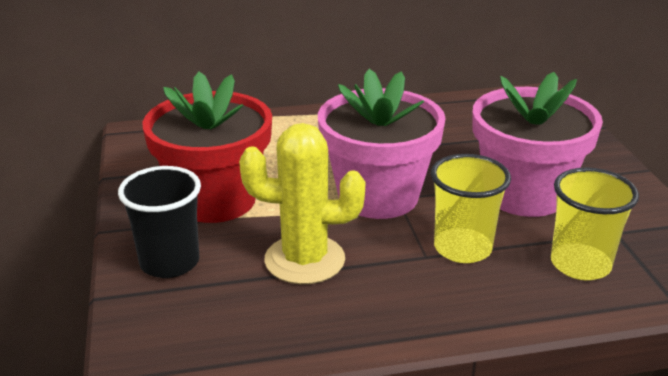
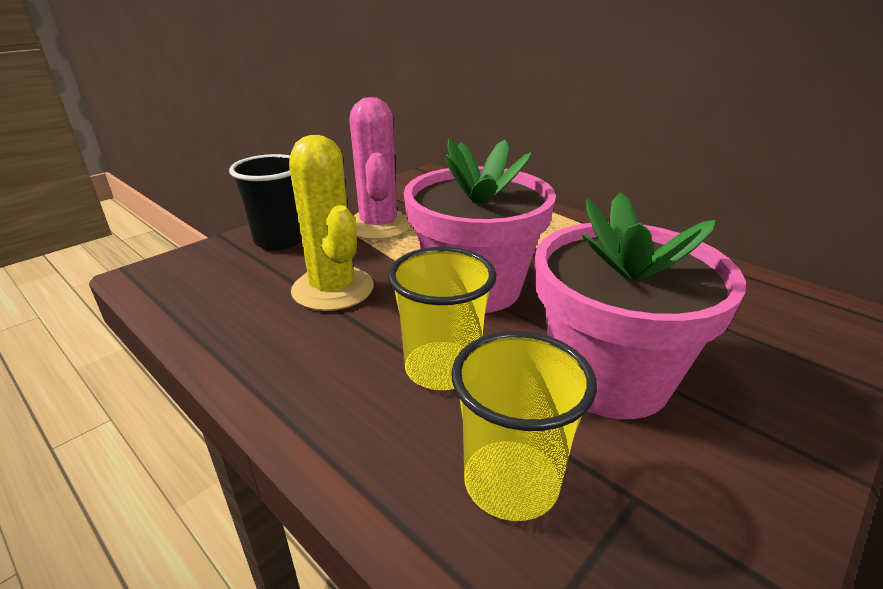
camera: 55 degrees right, 0 degrees up
red flower pot [142,72,272,223] -> pink cactus [350,97,411,240]

